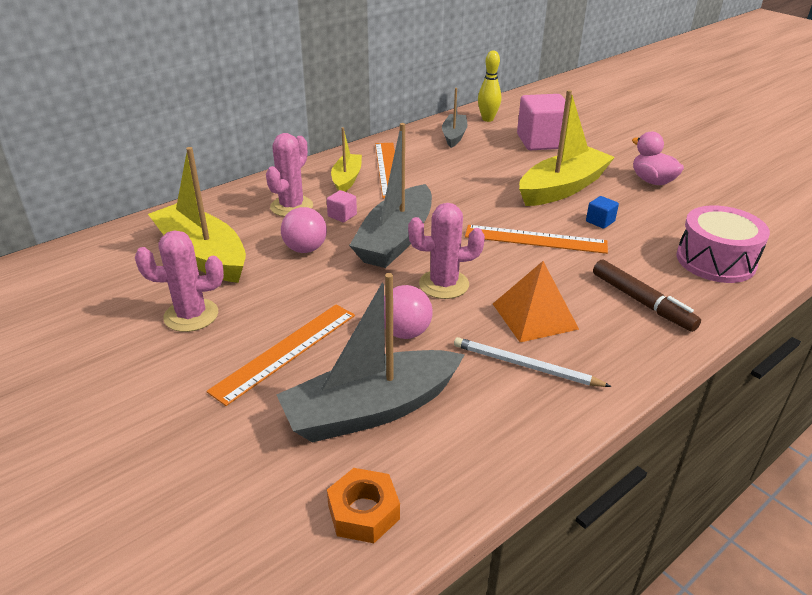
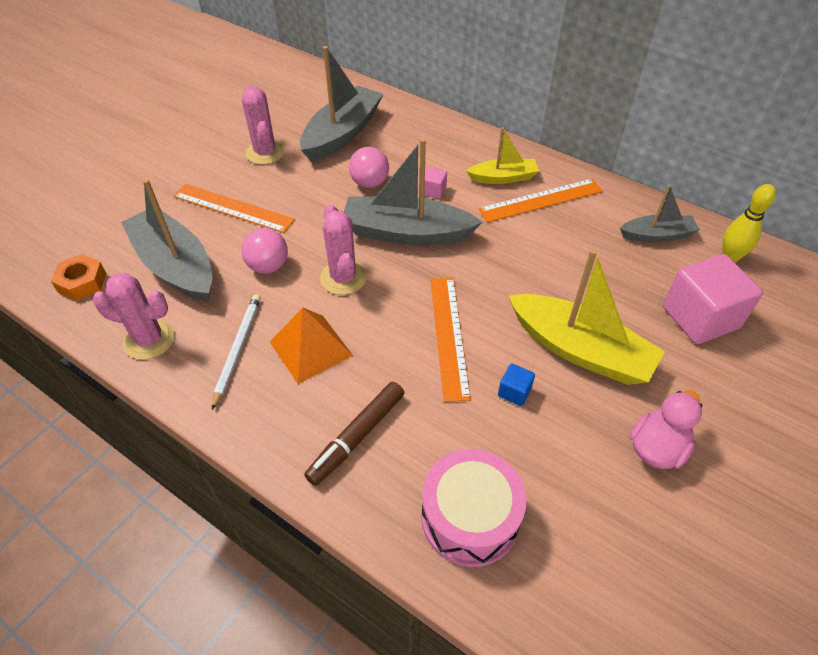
camera: 75 degrees right, 15 degrees up
yellow boat [148,147,246,283] -> grey boat [300,46,383,162]
pink cactus [266,133,313,217] -> pink cactus moved to [93,272,175,360]

